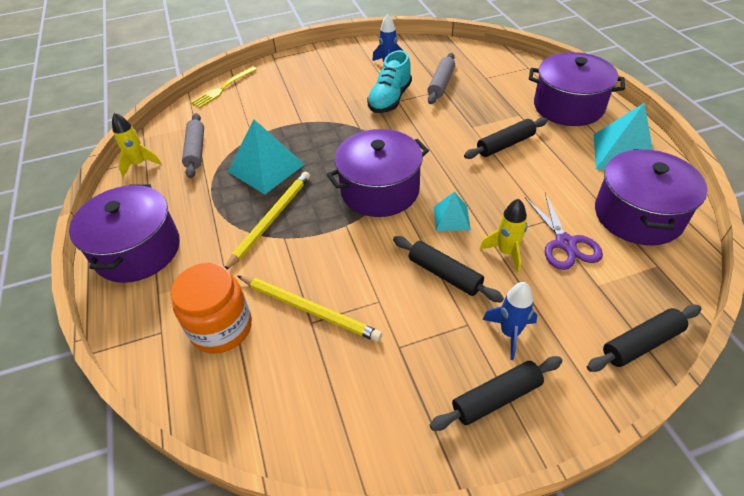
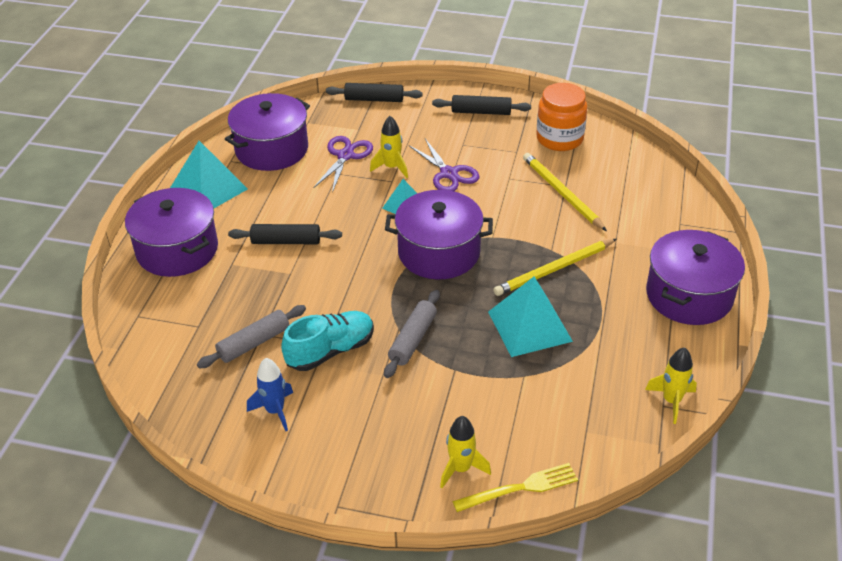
camera: 150 degrees left, 5 degrees down
orange jar [171,263,252,354] -> orange jar moved to [536,83,588,151]
grey rolling pin [182,113,204,178] -> grey rolling pin moved to [384,290,440,378]
black rolling pin [393,236,504,303] -> purple scissors [409,139,479,191]
blue rocket [483,282,537,360] -> none
none -> yellow rocket [440,416,491,488]

